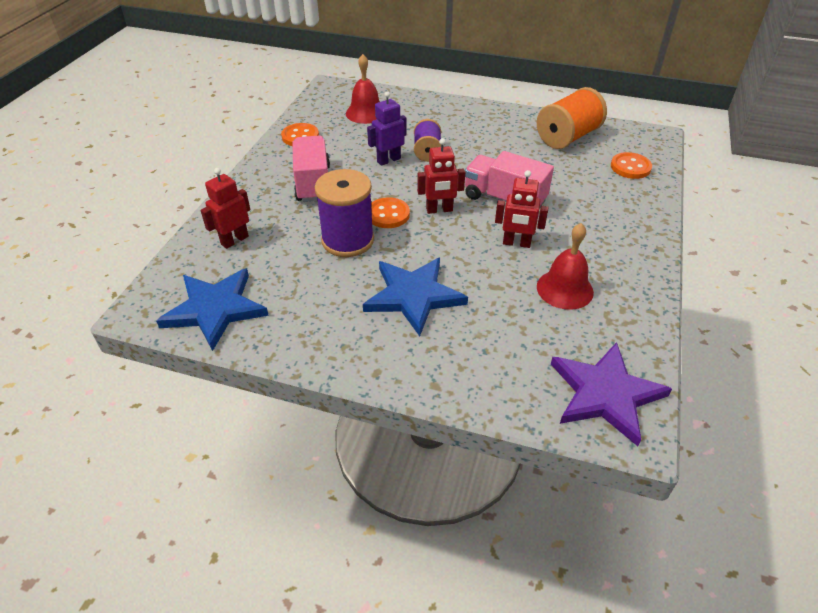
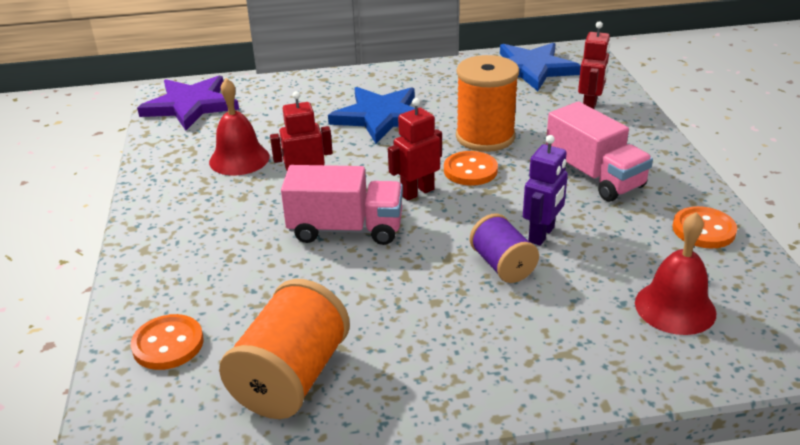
camera: 155 degrees right, 10 degrees down
purple spool [315,169,374,257] -> orange spool [456,55,519,152]

